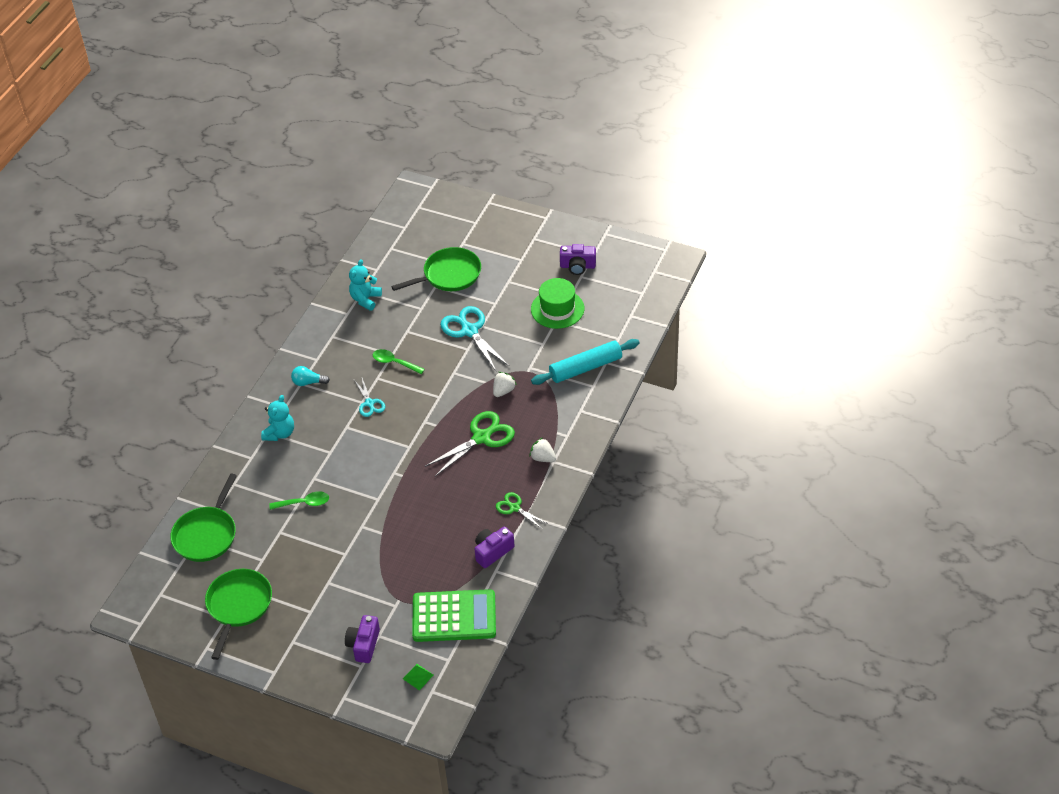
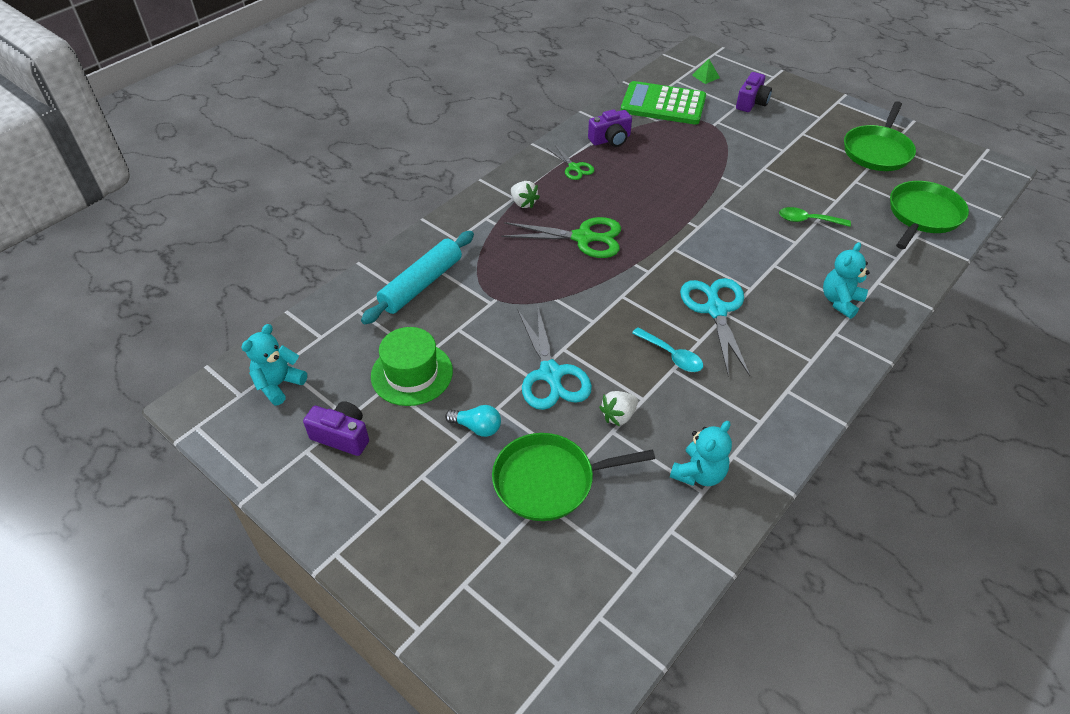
camera: 165 degrees left, 0 degrees up
turquoise light bulb [291,366,330,386] -> turquoise light bulb moved to [445,405,501,437]
turquoise scissors [354,378,385,417] -> turquoise scissors [680,278,750,376], size x1.78
green spoon [373,349,425,374] -> turquoise spoon [632,327,703,372]
green scissors [425,411,515,476] -> green scissors turned 150 degrees counterclockwise [501,217,621,258]
white strawberry [493,372,517,397] -> white strawberry moved to [599,391,638,427]
turquoise rolling pin [531,339,639,385] -> turquoise rolling pin turned 45 degrees counterclockwise [361,231,474,324]
none -> turquoise teddy bear [241,324,307,405]

